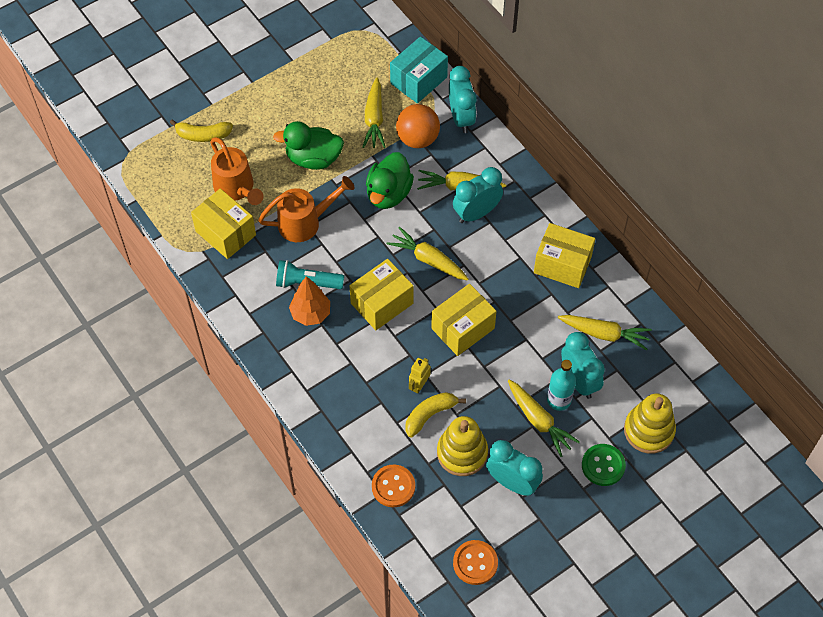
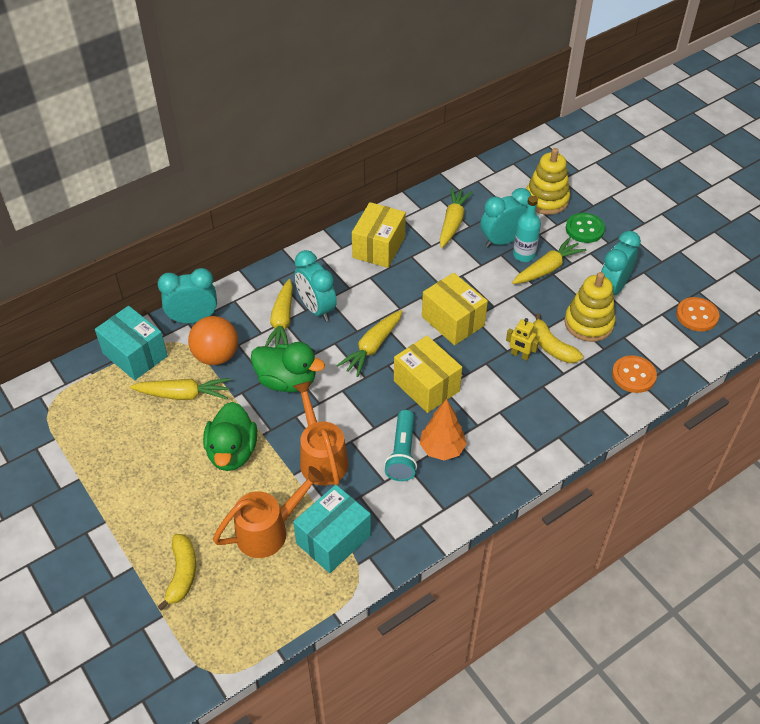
camera: 90 degrees left, 10 degrees down
yellow box [191,189,256,259] -> turquoise box [293,485,371,573]

